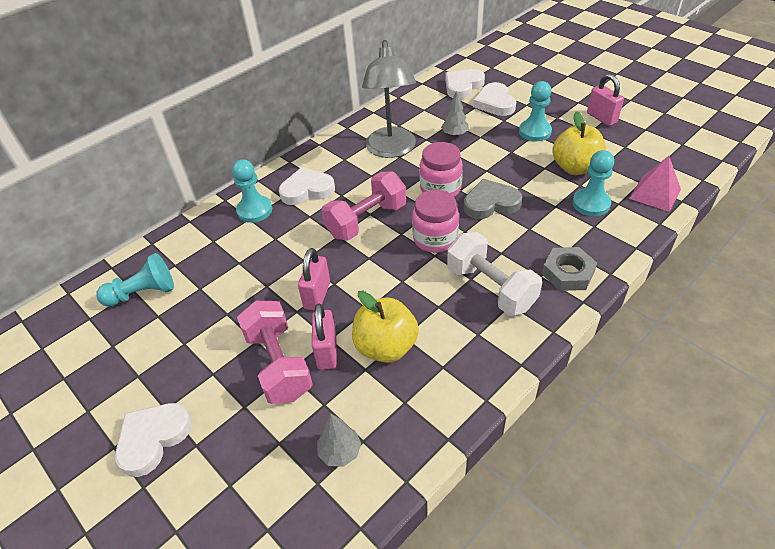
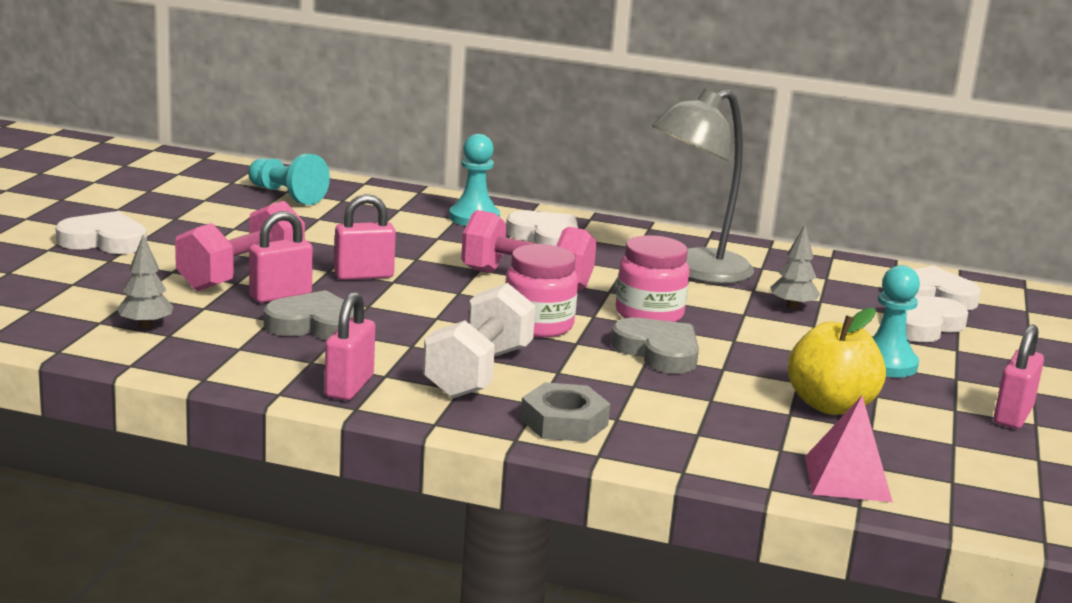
camera: 55 degrees right, 25 degrees down
yellow apple [352,291,419,363] -> grey heart [264,290,354,340]
turquoise pawn [572,150,614,216] -> none
none -> pink padlock [325,292,375,401]

